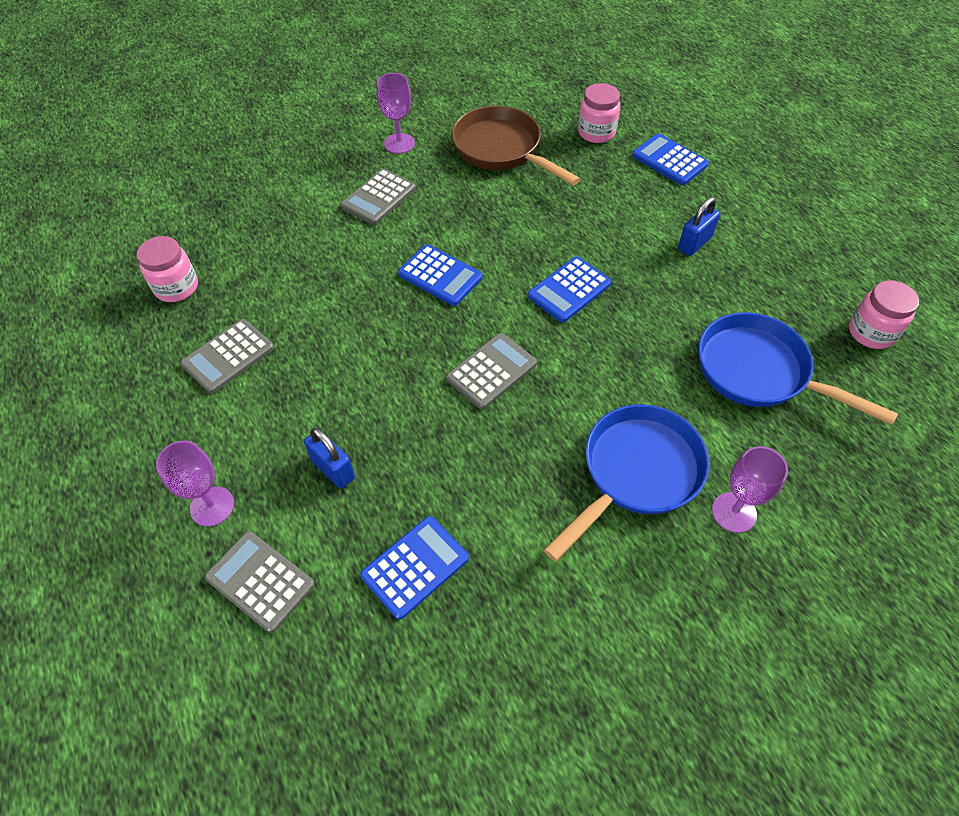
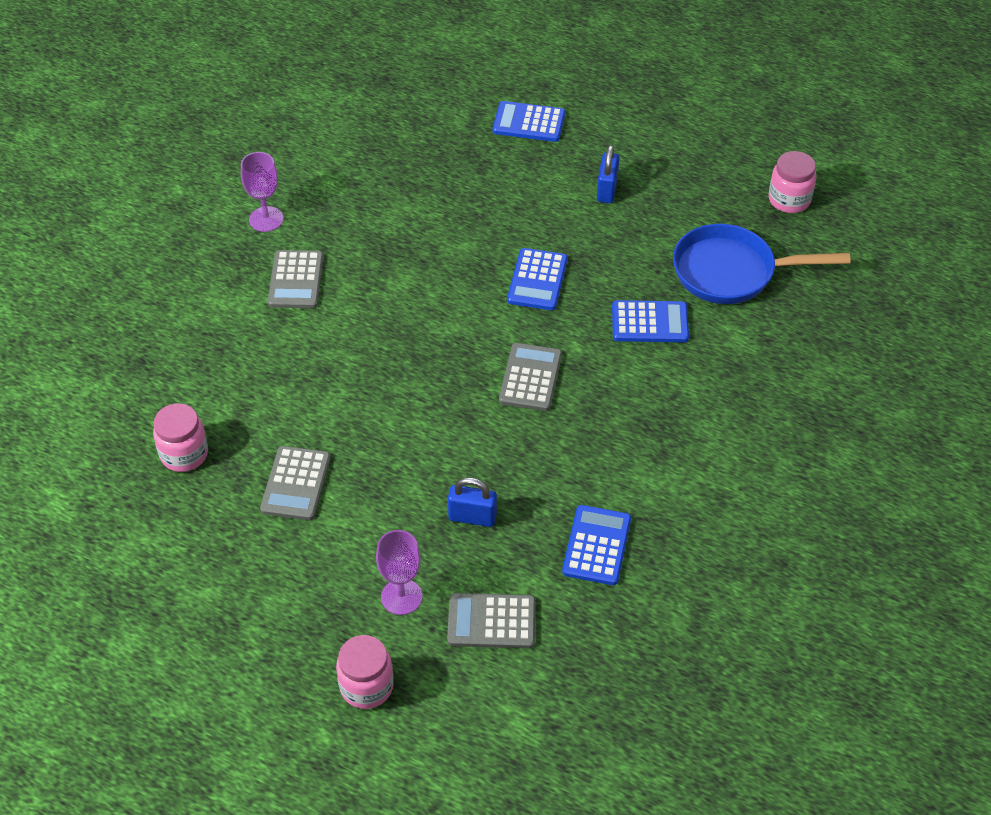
camera: 35 degrees left, 5 degrees down
blue calculator [398,244,482,306] -> blue calculator moved to [612,300,689,342]
brown pan [452,106,580,186] -> none
blue pan [543,404,709,562] -> none
pink jar [578,83,620,143] -> pink jar moved to [336,635,394,709]
purple goblet [712,446,788,533] -> none

